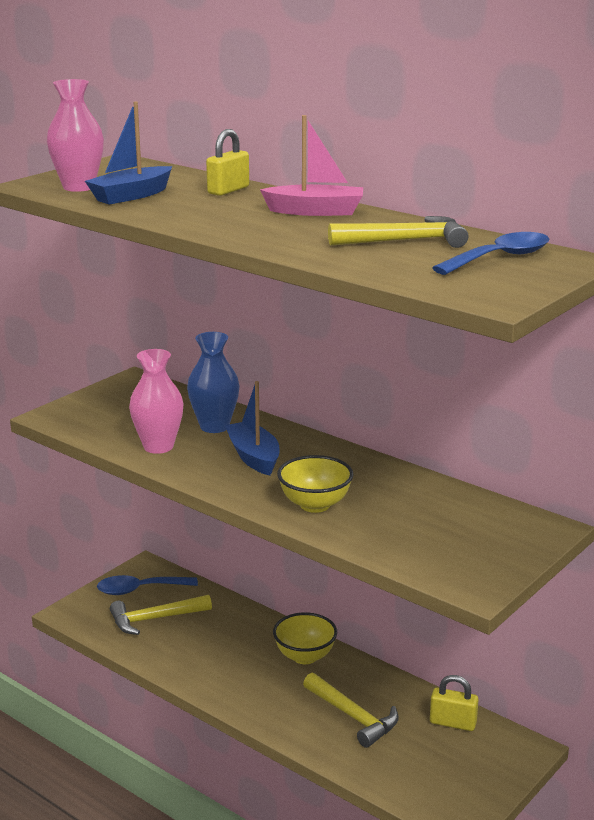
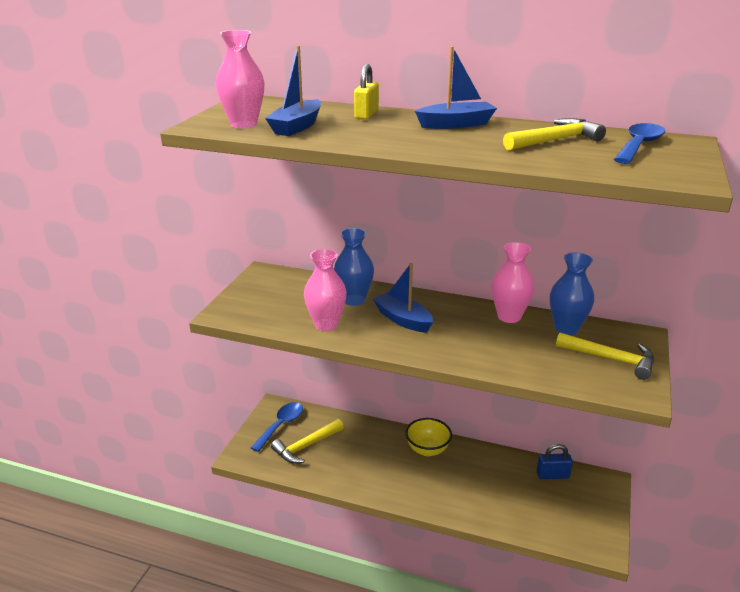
camera: 20 degrees left, 5 degrees up
blue spoon [97,575,198,595] -> blue spoon turned 150 degrees clockwise [251,402,303,452]
pink boat [260,115,363,216] -> blue boat [415,46,497,129]
yellow bowl [277,455,354,513] -> none
yellow hammer [303,673,399,748] -> yellow hammer moved to [556,332,654,380]
yellow padlock [430,675,479,731] -> blue padlock [537,444,573,479]
none -> pink vase [492,242,534,323]
none -> blue vase [550,252,594,335]

